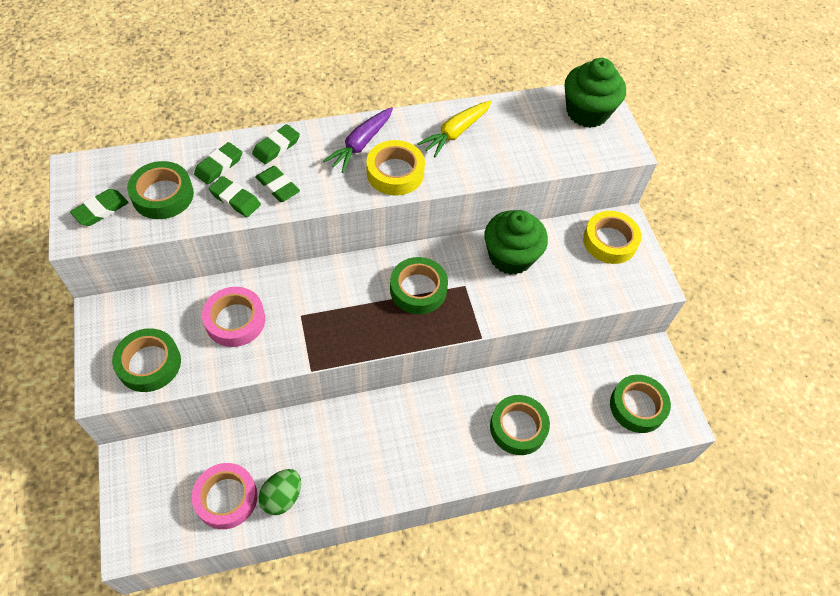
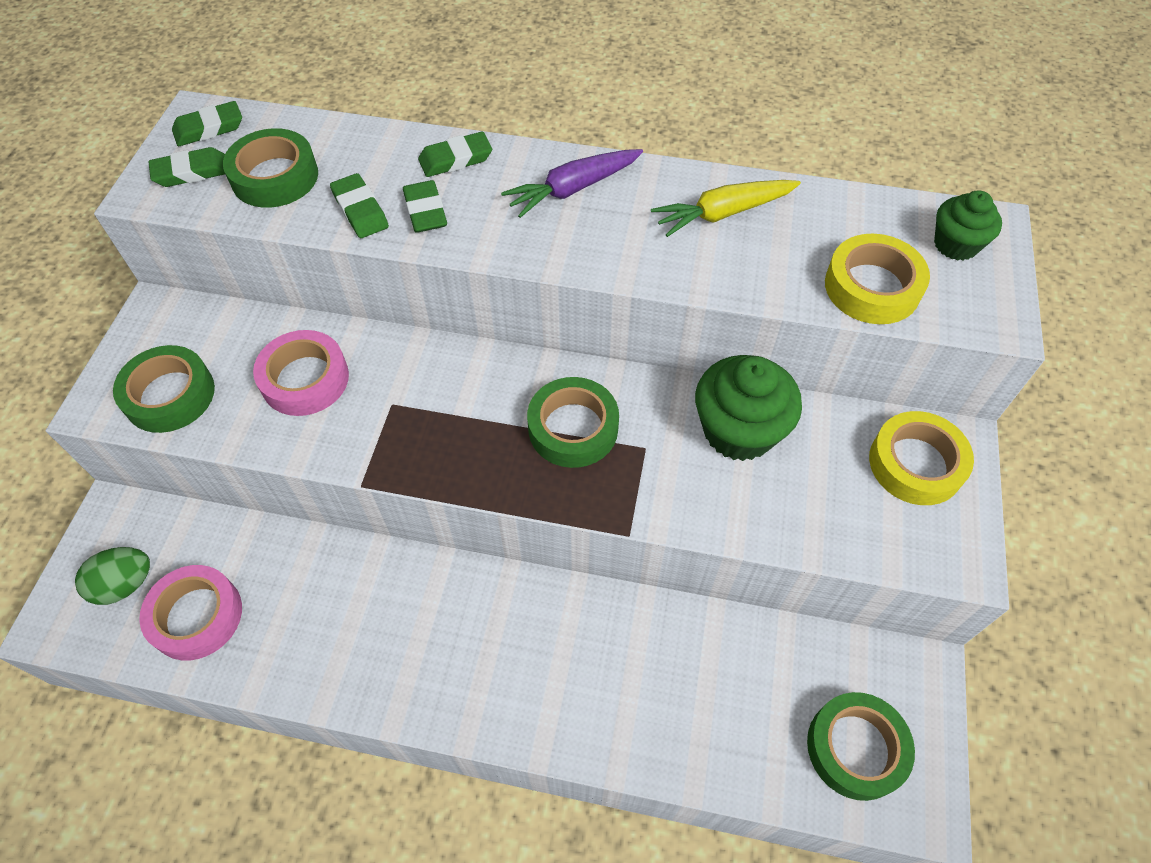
camera: 30 degrees right, 0 degrees up
green eraser [194,142,242,185] -> green eraser moved to [172,101,242,146]
green egg [258,469,301,515] -> green egg moved to [75,547,150,605]
yellow tape [366,140,425,196] -> yellow tape moved to [825,234,930,324]
green tape [490,395,550,455] -> none
green cupcake [564,58,626,128] -> green cupcake [934,191,1002,261], size x0.60

